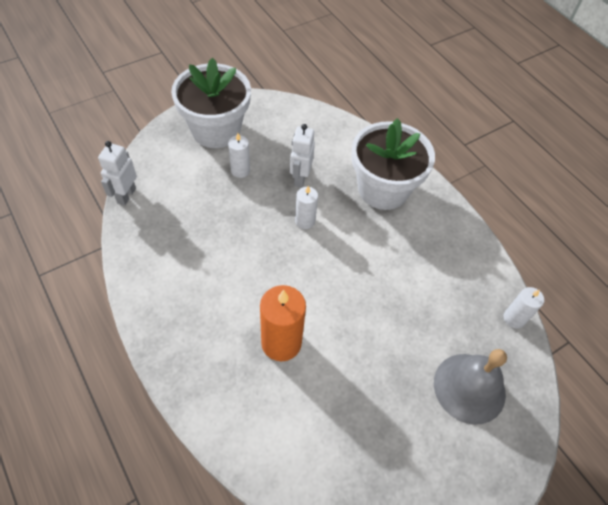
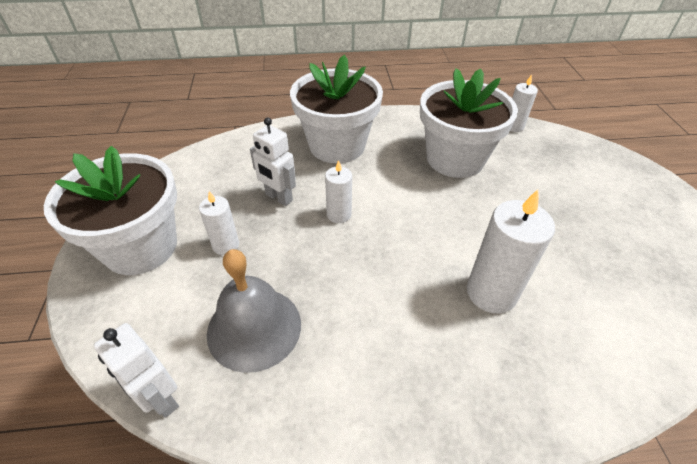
camera: 60 degrees left, 10 degrees down
orange candle [260,285,306,361] -> white candle [467,189,555,314]
grey bell [434,349,507,425] -> grey bell moved to [207,249,301,373]
none -> white flower pot [420,68,518,178]

